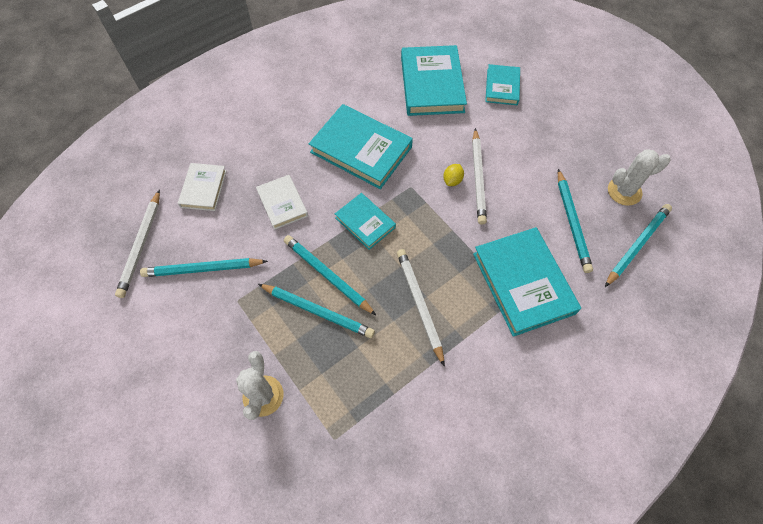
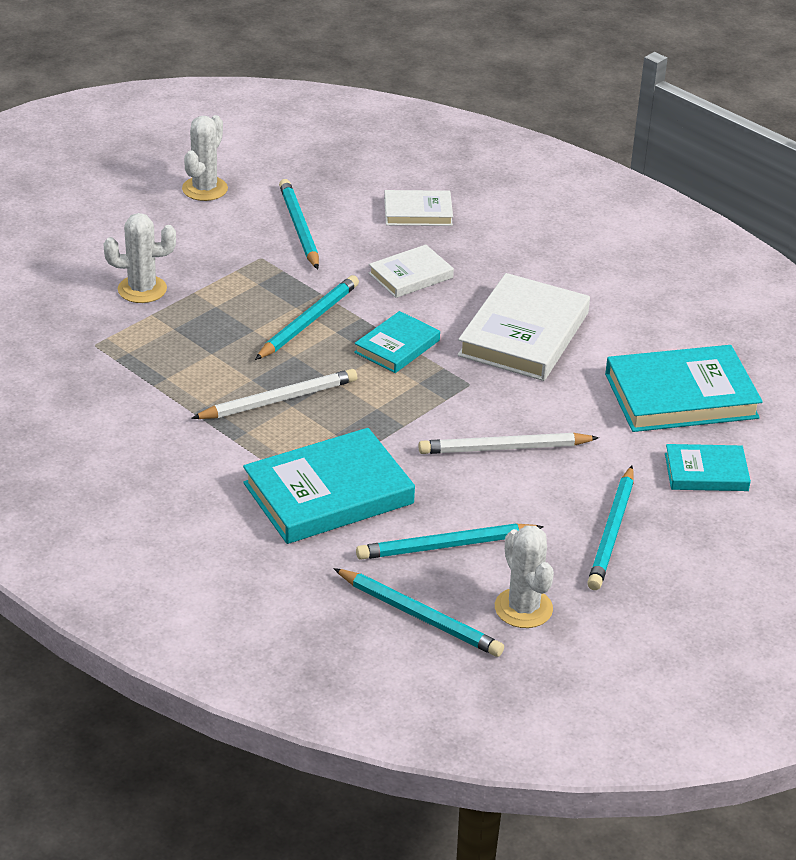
camera: 80 degrees right, 25 degrees down
white pencil [115,190,160,298] -> none
turquoise pencil [258,284,375,338] -> turquoise pencil moved to [587,466,634,590]
turquoise book [309,104,413,189] -> white book [457,273,590,381]
yellow lemon [443,164,464,186] -> none
none -> white cactus [182,115,228,201]

